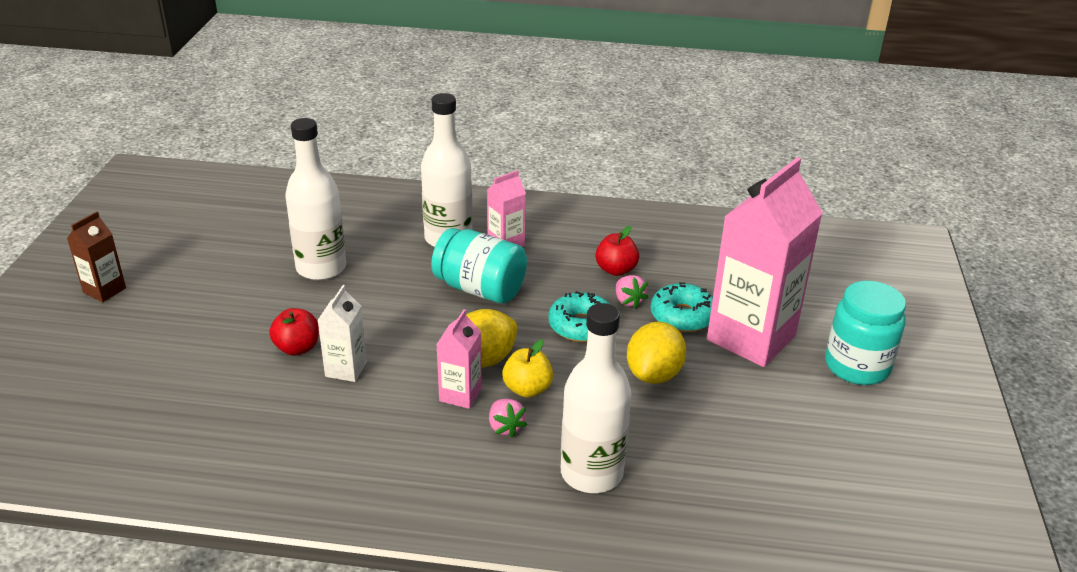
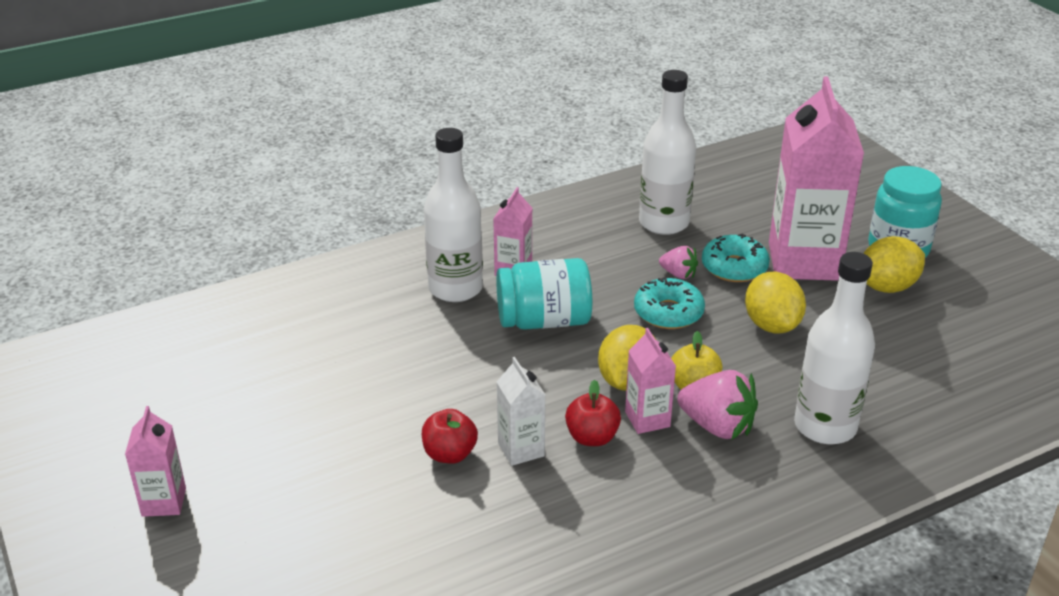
camera: 35 degrees left, 0 degrees up
brown carton [67,211,126,302] -> pink carton [125,406,186,517]
white bottle [285,118,346,280] -> white bottle moved to [639,70,696,235]
pink strawberry [489,399,527,438] -> pink strawberry [677,370,758,440], size x1.75
red apple [596,226,639,276] -> red apple moved to [565,380,621,446]
none -> yellow lemon [863,236,925,293]

